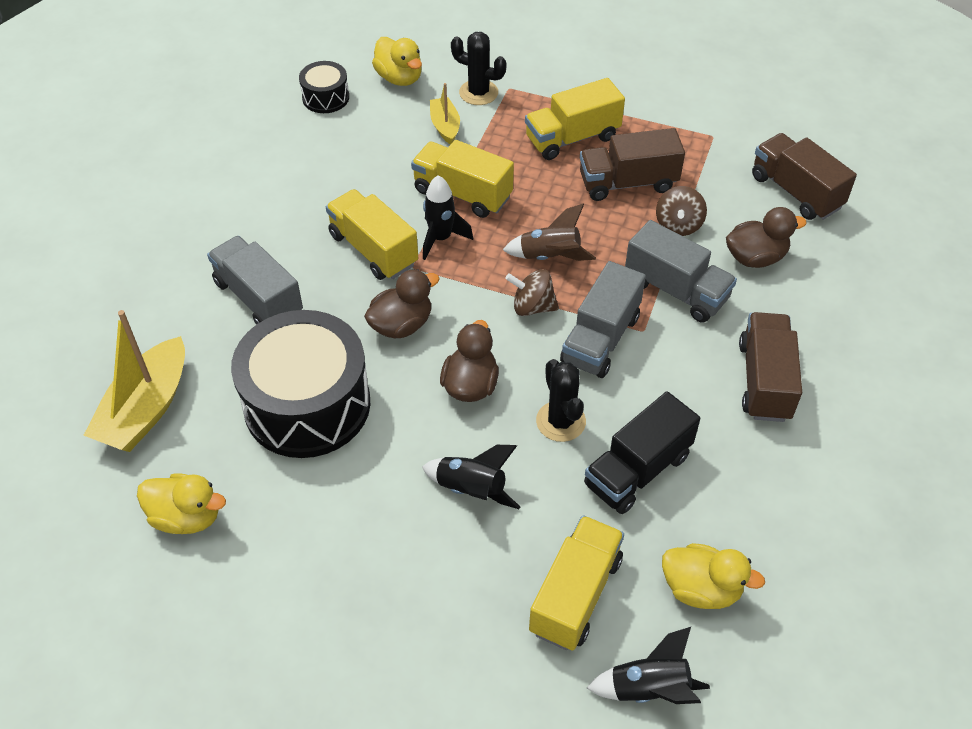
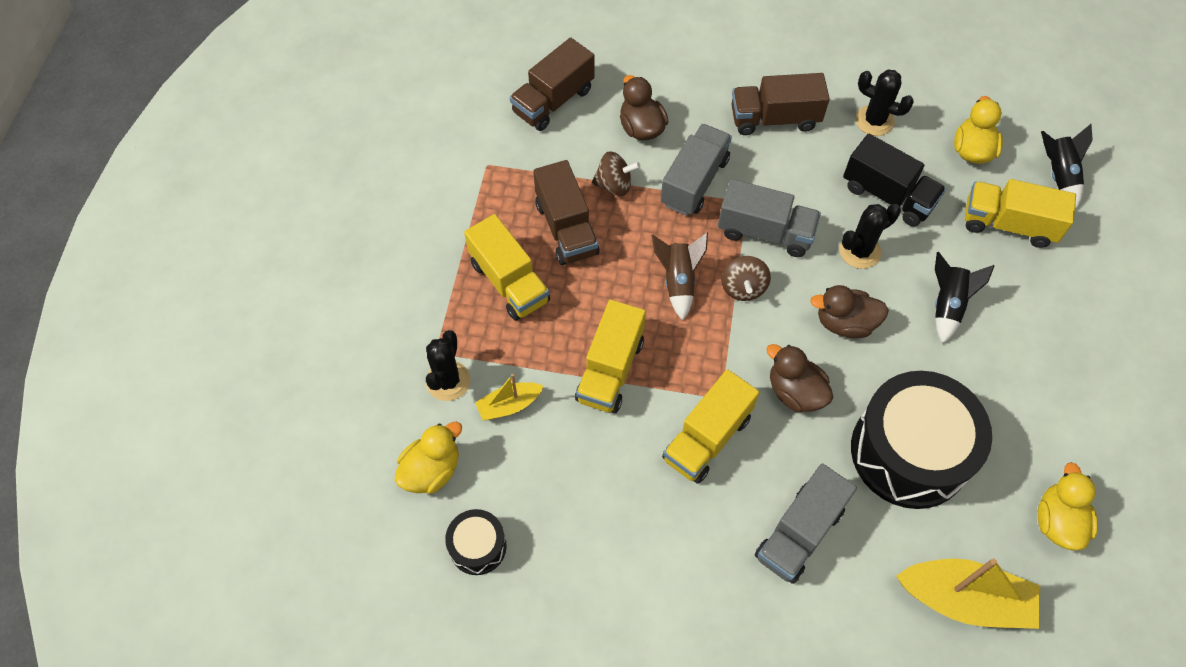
camera: 100 degrees left, 10 degrees up
black rocket [423,175,473,260] -> none
none -> black cactus [855,70,914,136]

